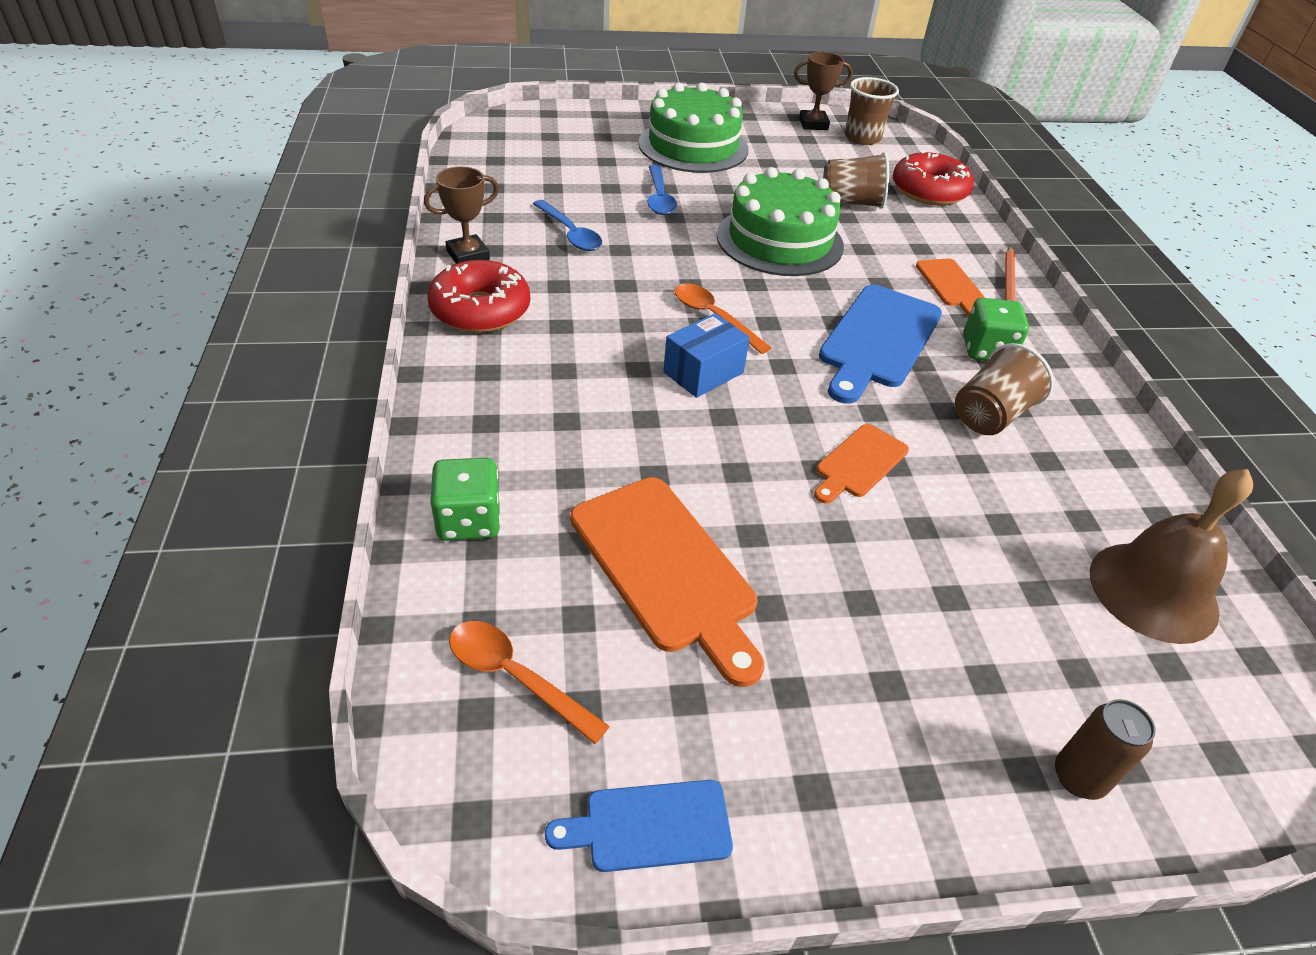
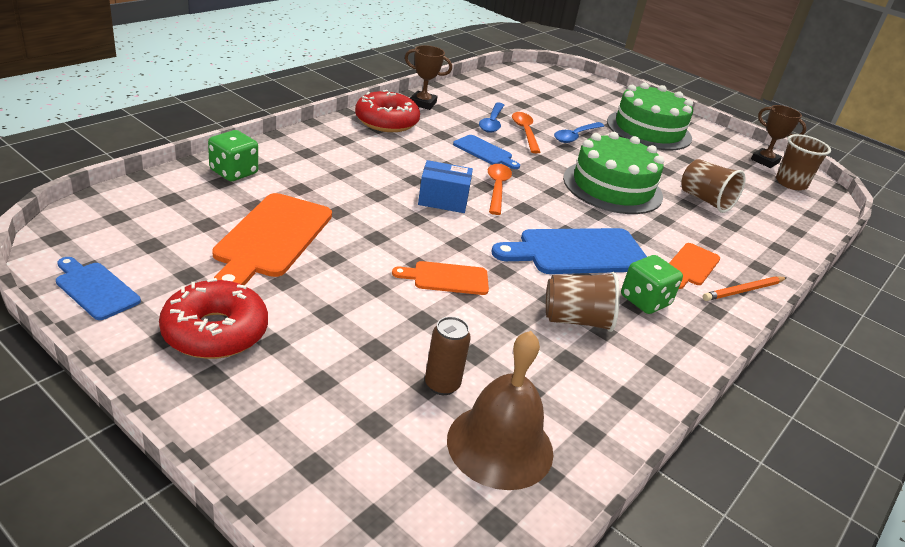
camera: 45 degrees right, 10 degrees down
orange spoon [449,621,610,744] -> orange spoon moved to [512,112,541,153]
red donut [893,150,974,206] -> red donut moved to [159,278,268,359]
brown can [1055,699,1156,800] -> brown can moved to [425,317,471,395]
none -> blue cutting board [453,135,520,169]

